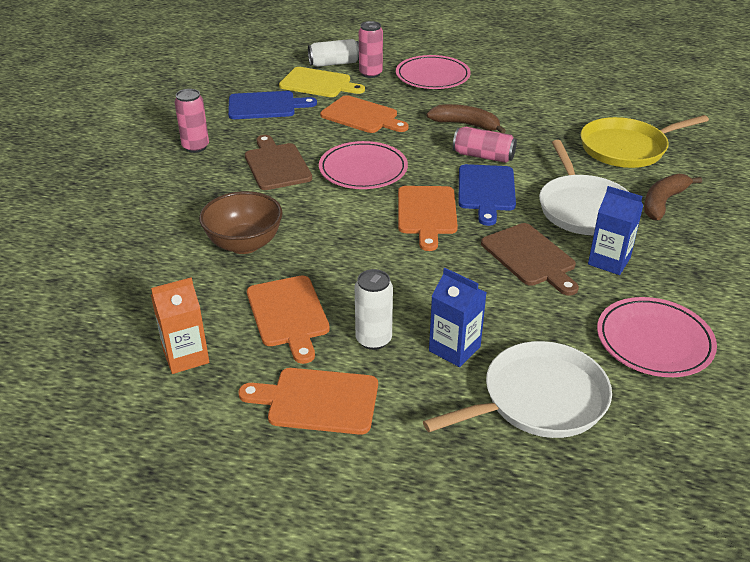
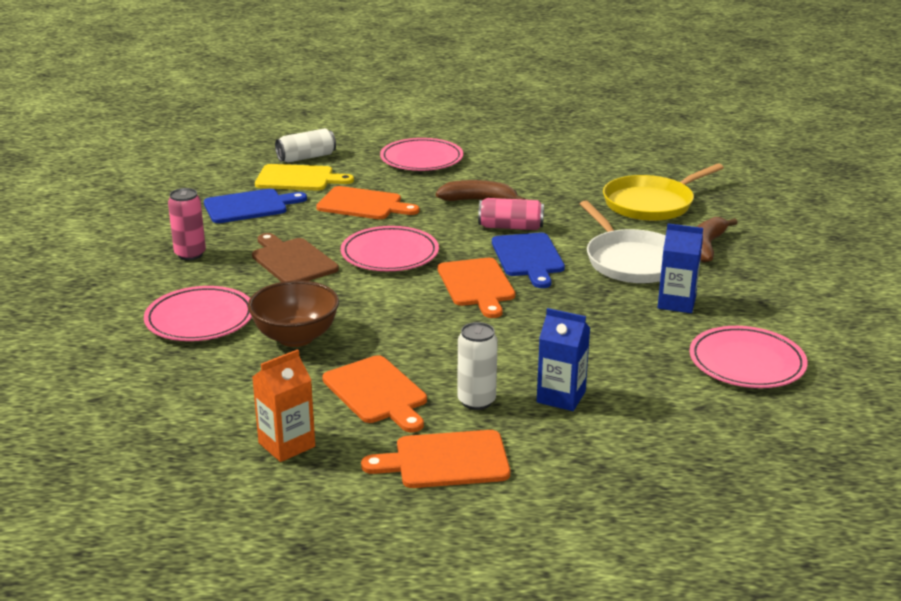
camera: 15 degrees left, 10 degrees down
pink can [359,21,383,78] -> none
white pan [423,341,612,438] -> none
brown cutting board [481,223,579,296] -> none
none -> pink plate [144,286,252,341]

